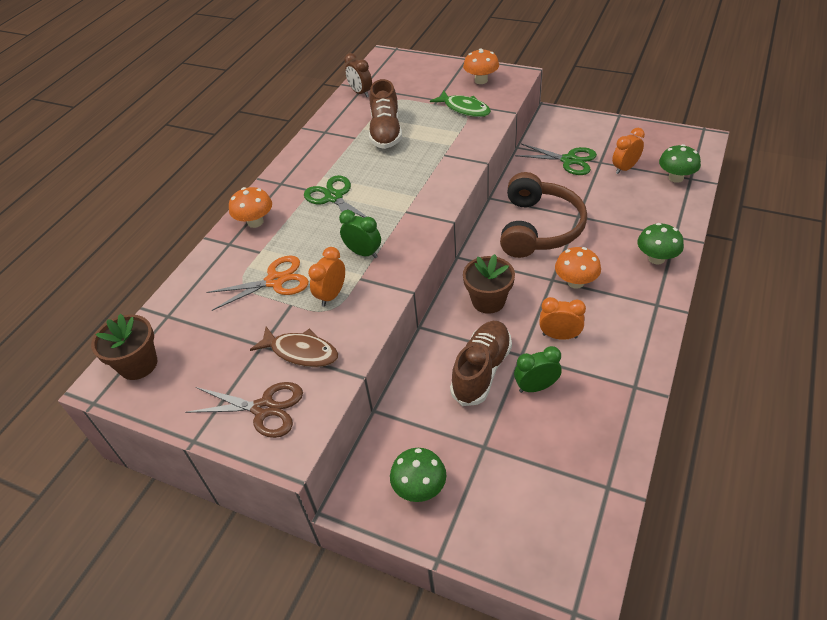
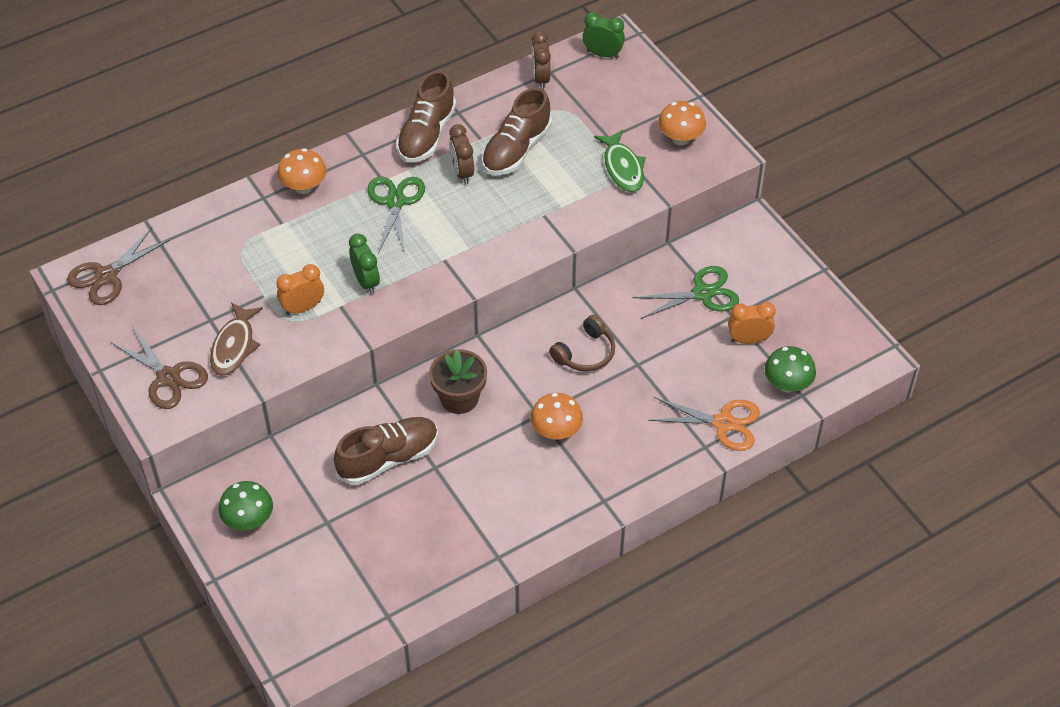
camera: 30 degrees right, 5 degrees up
brown flower pot [91,314,157,380] -> brown scissors [67,227,170,305]
orange scissors [207,256,309,311] -> orange scissors moved to [648,397,760,451]
brown fish [250,327,338,367] -> brown fish turned 45 degrees clockwise [210,303,263,376]
brown headphones [500,172,587,258] -> brown headphones [549,315,615,372], size x0.53
green clock [514,346,562,393] -> green clock moved to [583,12,625,58]
green scissors [515,144,597,175] -> green scissors turned 75 degrees counterclockwise [632,266,739,319]
orange clock [539,297,586,340] -> none
green mushroom [637,223,684,265] -> none
none -> brown shoe [396,70,456,163]
none -> brown clock [449,124,474,184]

